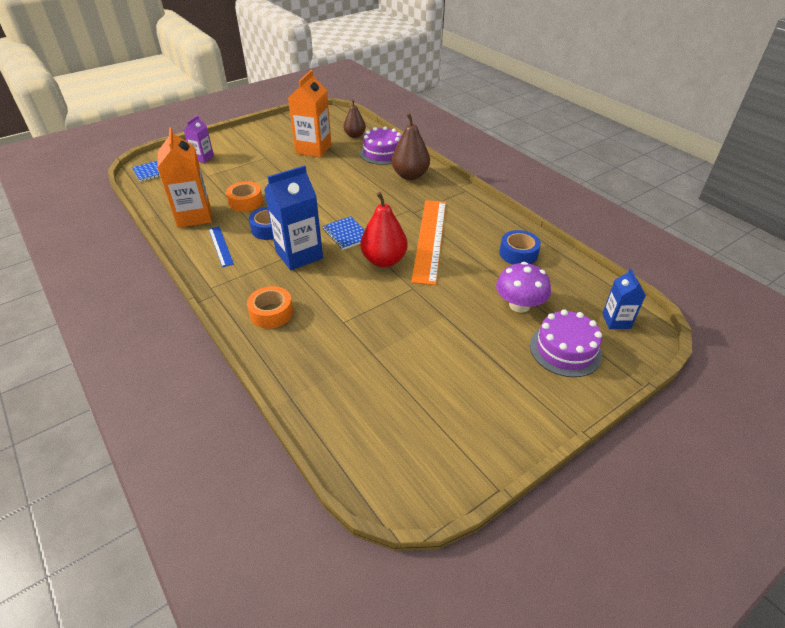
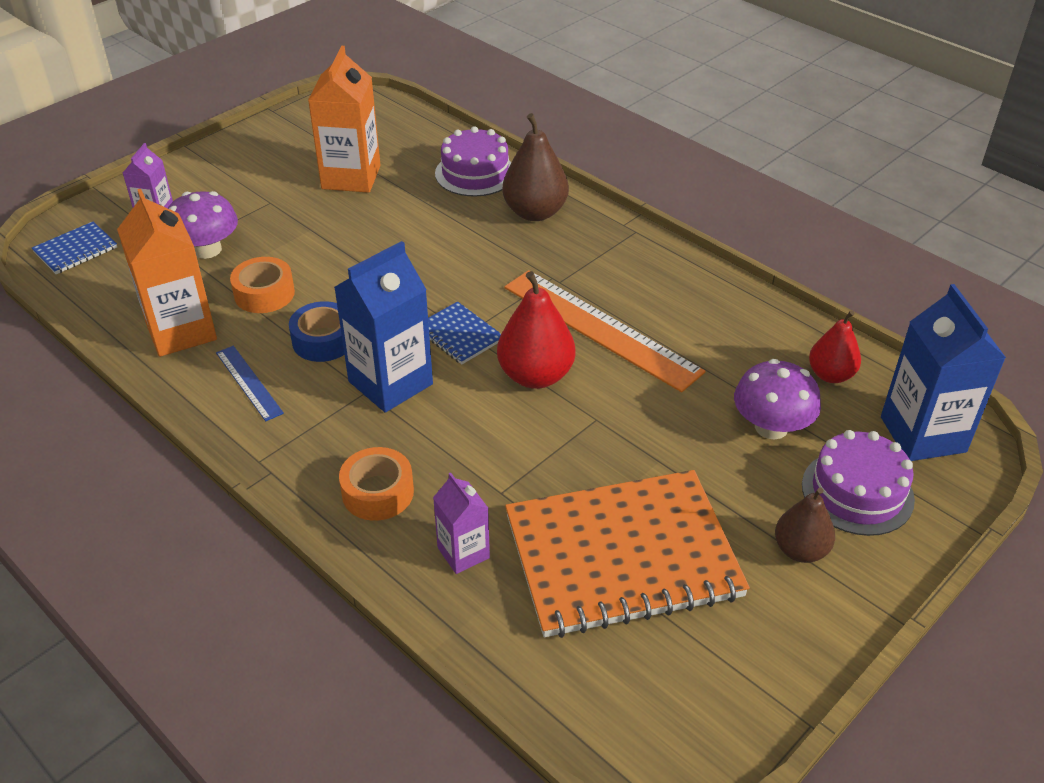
camera: 10 degrees left, 0 degrees up
brown pear [343,99,366,138] -> brown pear moved to [775,488,835,563]
orange ruler [411,200,446,285] -> orange ruler turned 45 degrees counterclockwise [504,270,706,392]
blue tape [499,230,541,264] -> none
blue carton [602,269,646,329] -> blue carton [881,284,1006,461], size x1.81
none -> purple mushroom [168,191,238,259]
none -> purple carton [433,472,490,574]
none -> orange notebook [505,470,750,638]
none -> red pear [809,311,861,383]

